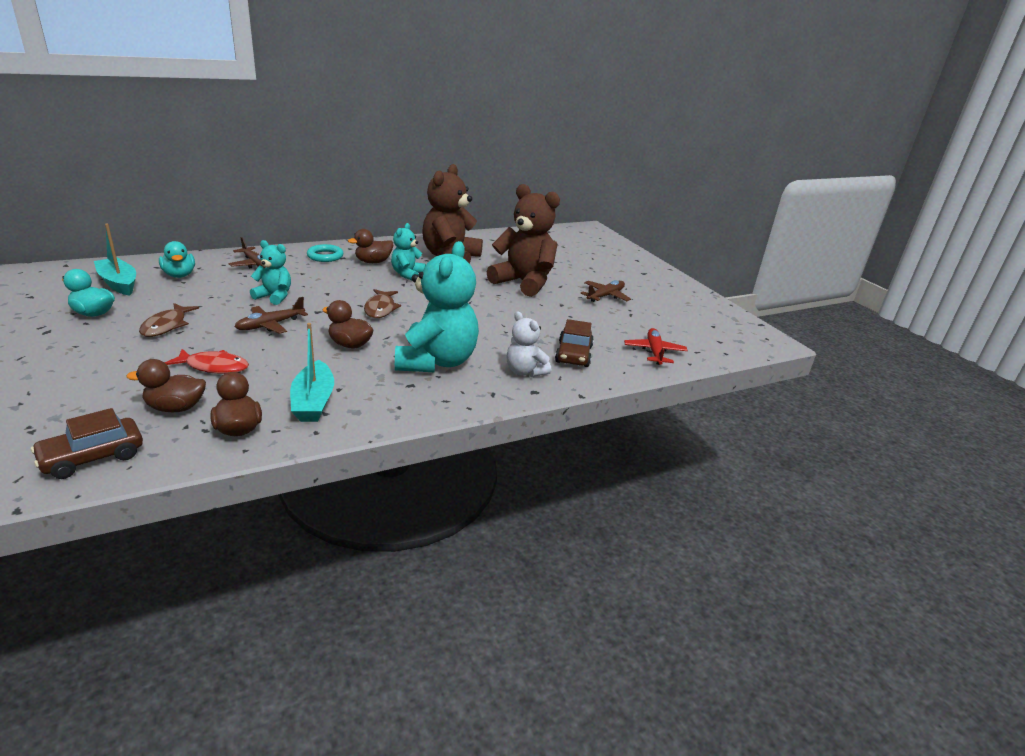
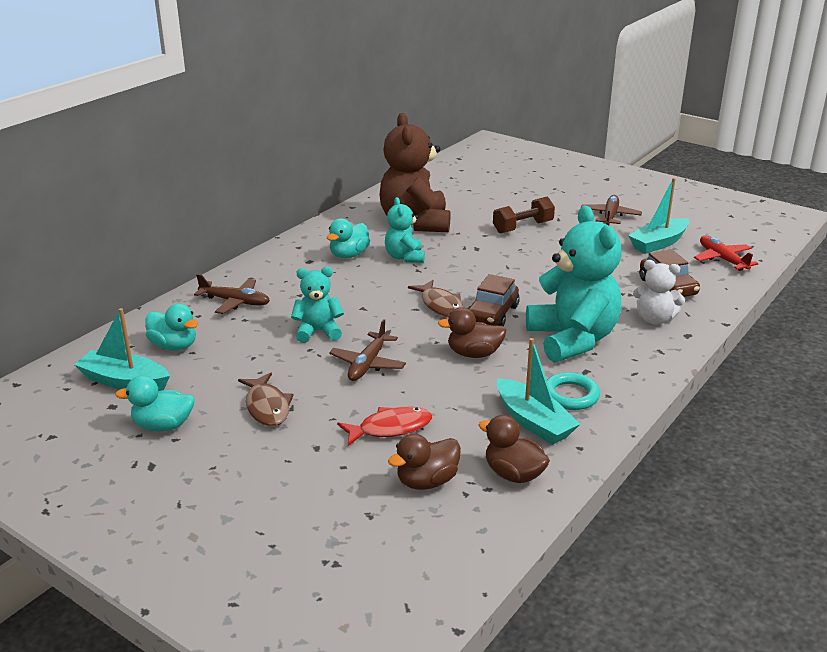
camera: 25 degrees left, 0 degrees up
brown car [31,408,143,479] -> brown car moved to [468,274,520,326]
turquoise ring [307,244,343,262] -> turquoise ring moved to [547,372,600,410]
brown duck [348,229,393,263] -> turquoise duck [327,218,370,258]
brown teddy bear [487,184,560,297] -> brown dumbbell [493,197,555,234]
none -> turquoise boat [628,178,689,254]

